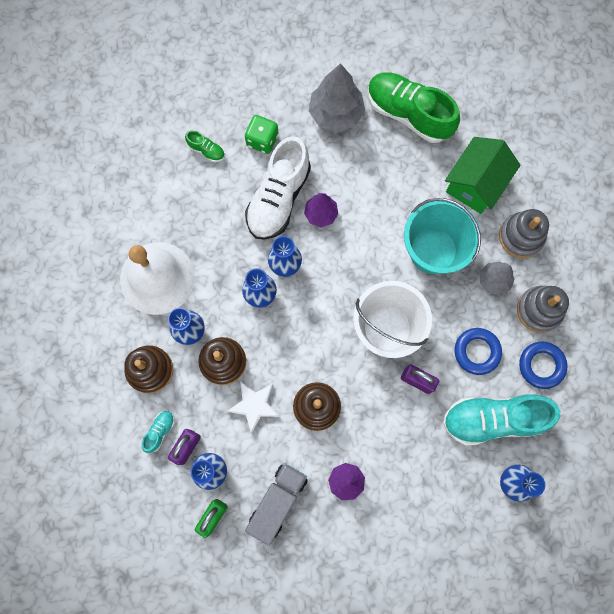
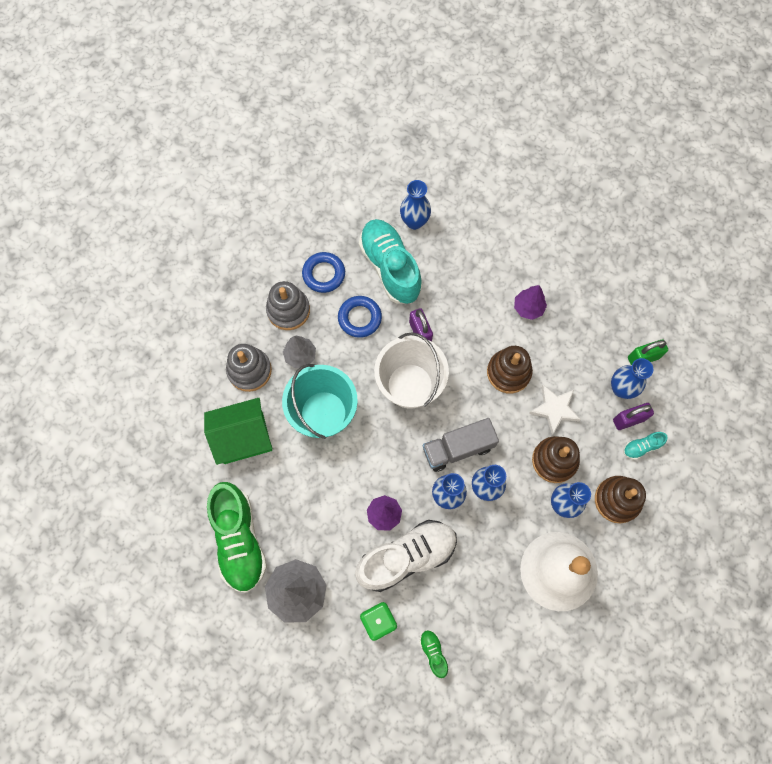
camera: 140 degrees left, 5 degrees down
grey truck [245,463,308,546] -> grey truck moved to [423,418,499,472]
turquoise shoe [443,394,560,445] -> turquoise shoe turned 150 degrees counterclockwise [359,219,422,304]

